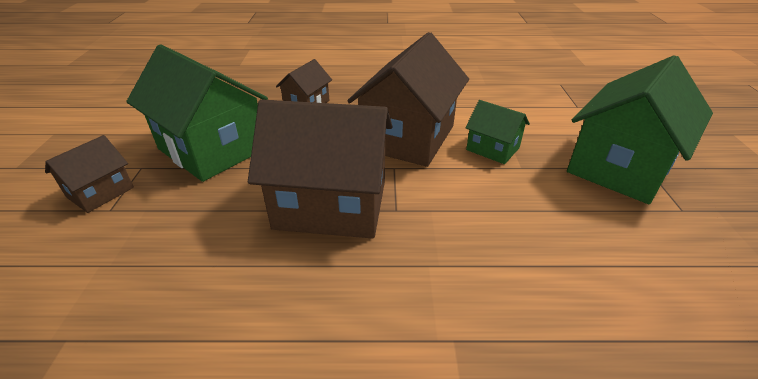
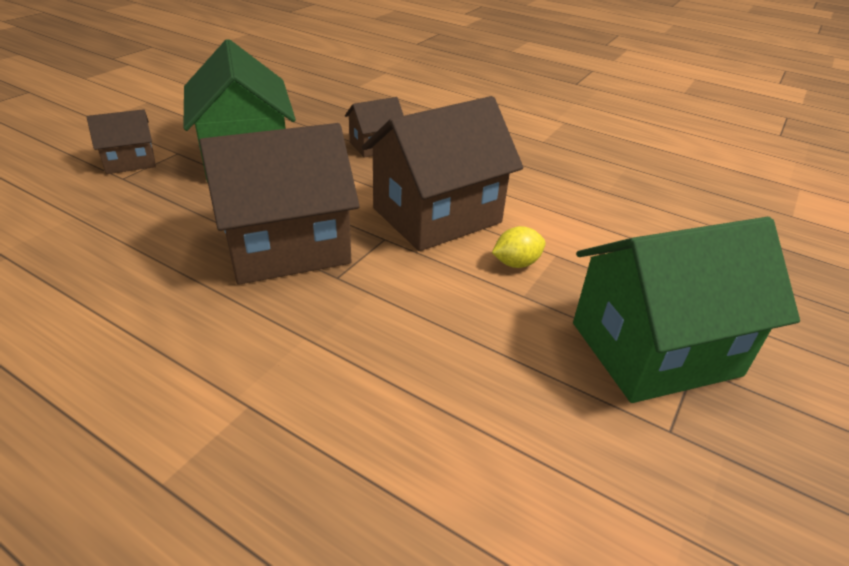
camera: 30 degrees right, 0 degrees up
brown house [248,99,392,239] -> brown house turned 60 degrees counterclockwise [199,123,360,285]
green house [465,100,530,164] -> yellow lemon [492,226,546,268]

